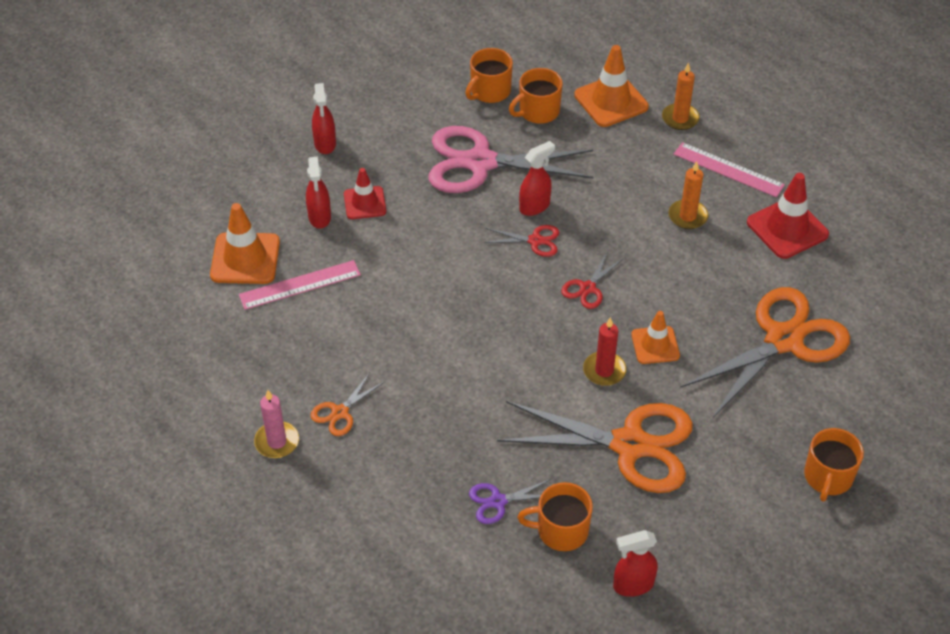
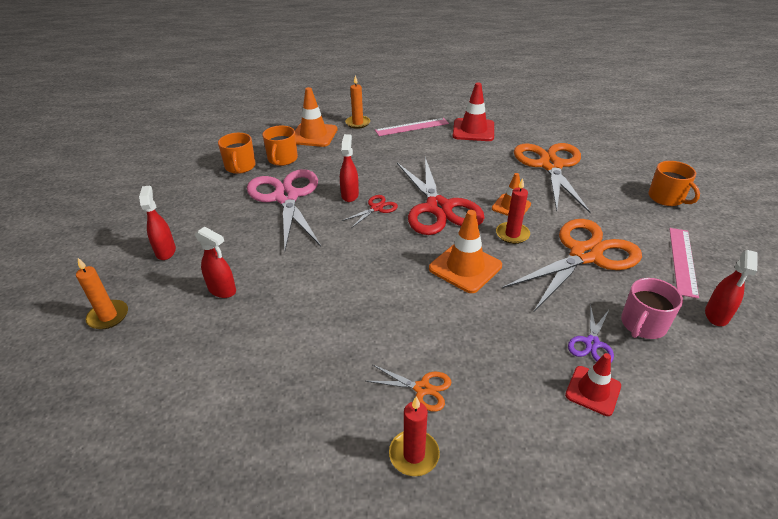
camera: 50 degrees left, 10 degrees down
orange traffic cone [210,203,280,284] -> orange traffic cone moved to [429,210,502,293]
pink ruler [239,260,361,310] -> pink ruler moved to [669,228,699,299]
pink candle [254,390,299,458] -> red candle [389,397,440,476]
orange scissors [311,373,384,436] -> orange scissors turned 60 degrees counterclockwise [366,365,451,412]
red spray bottle [312,83,336,154] -> red spray bottle turned 135 degrees counterclockwise [139,185,176,260]
red traffic cone [344,168,386,219] -> red traffic cone moved to [565,353,621,416]
pink scissors [428,126,593,193] -> pink scissors turned 120 degrees clockwise [247,169,321,250]
orange mug [518,482,593,551] -> pink mug [621,278,683,339]
red scissors [561,251,624,309] -> red scissors [397,157,484,235], size x2.30
orange candle [668,161,708,229] -> orange candle moved to [76,258,128,329]

